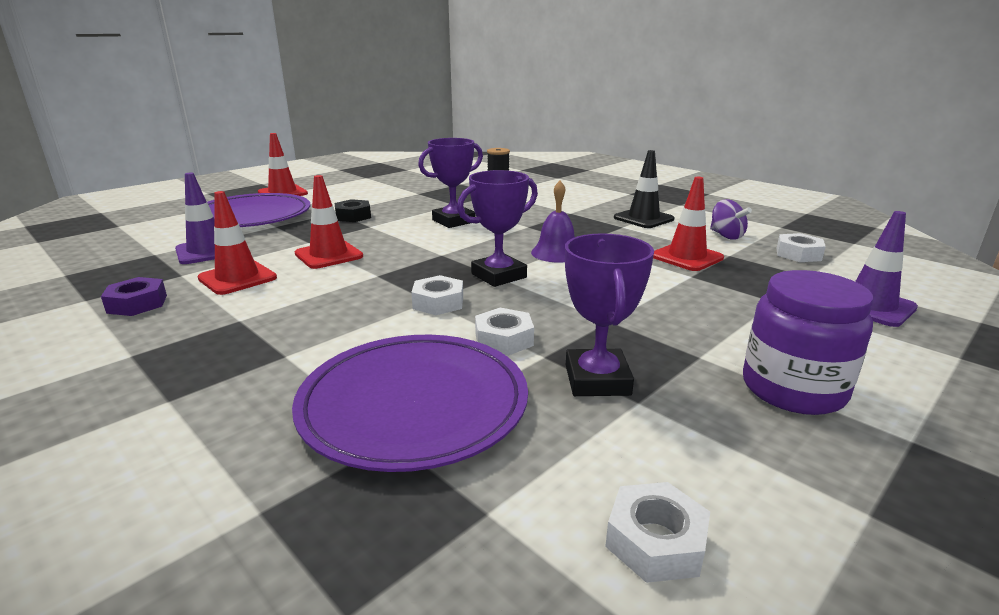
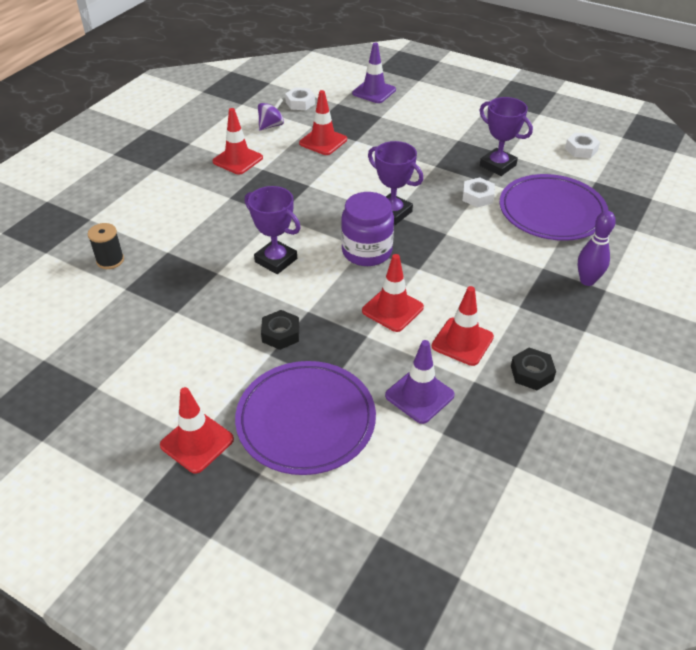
camera: 105 degrees left, 20 degrees up
purple nut [101,277,167,316] -> black nut [511,348,556,390]
white nut [411,275,463,315] -> none
purple bell [531,181,575,263] -> none
purple trophy [565,233,654,396] -> purple trophy turned 60 degrees clockwise [480,97,533,176]
black traffic cone [614,150,674,228] -> red traffic cone [212,108,263,175]
purple jar [743,270,873,415] -> purple jar moved to [341,192,394,266]
none -> purple bowling pin [578,211,616,286]

